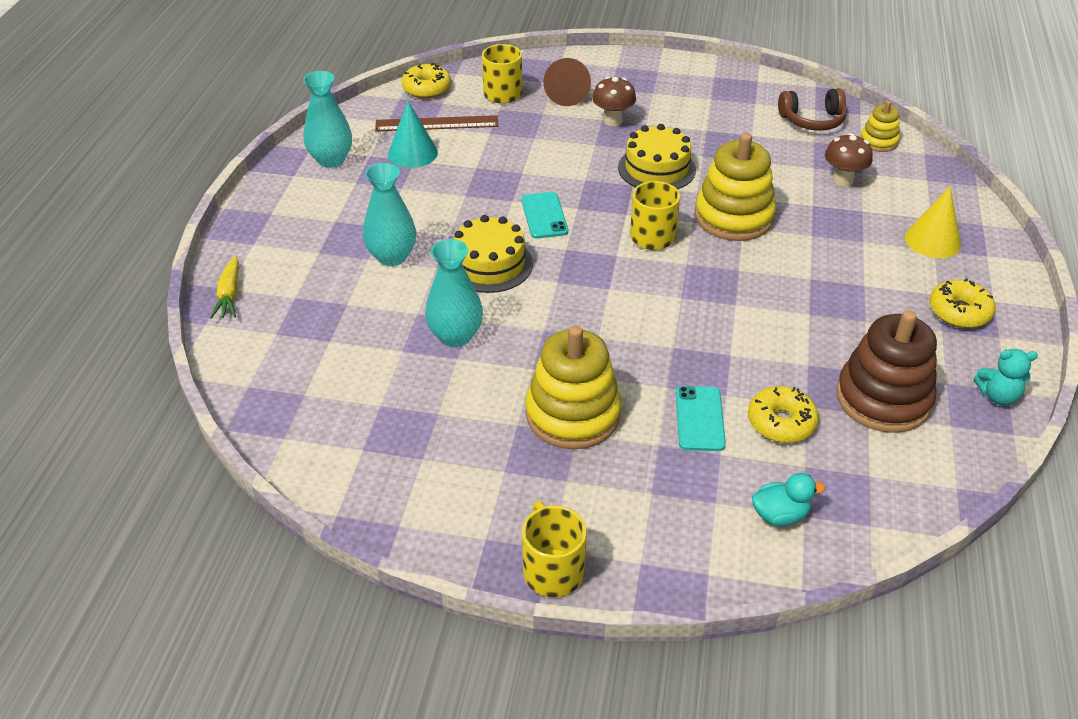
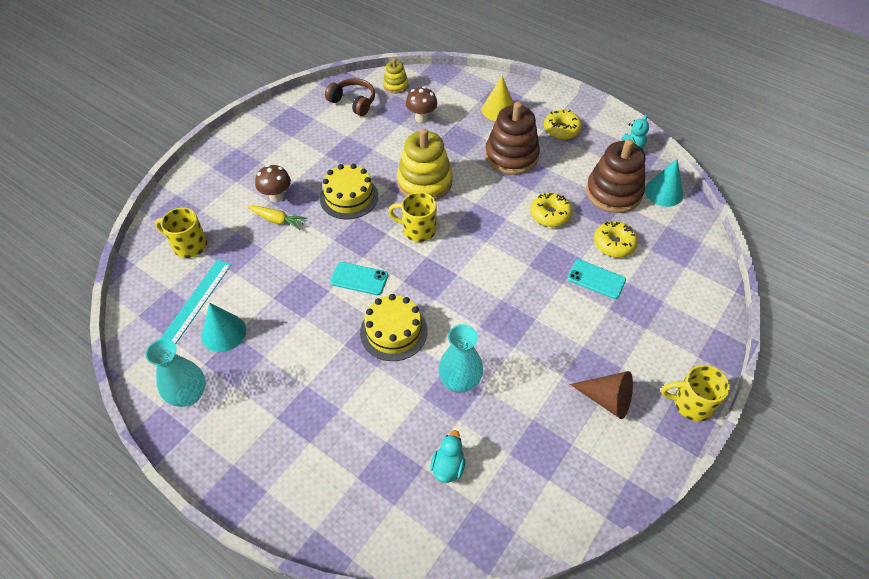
camera: 65 degrees left, 10 degrees up
yellow carrot [210,256,239,319] -> yellow carrot moved to [248,205,307,230]
turquoise vase [363,163,416,266] -> none
brown ruler [375,115,499,131] -> turquoise ruler [160,260,231,344]
yellow donut [402,63,451,99] -> yellow donut moved to [530,193,573,227]
yellow stacking toy [525,326,621,449] -> none
brown cone [544,58,591,106] -> brown cone moved to [570,371,633,419]
turquoise duck [752,473,825,526] -> turquoise duck moved to [430,430,465,483]
brown headphones [778,88,847,131] -> brown headphones turned 75 degrees counterclockwise [325,78,375,116]
none -> brown stacking toy [485,102,540,175]
none -> turquoise cone [645,159,683,207]

